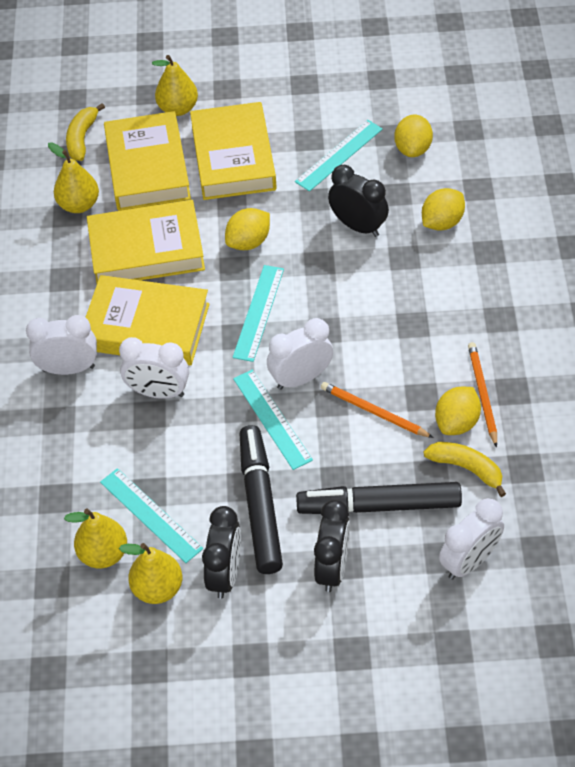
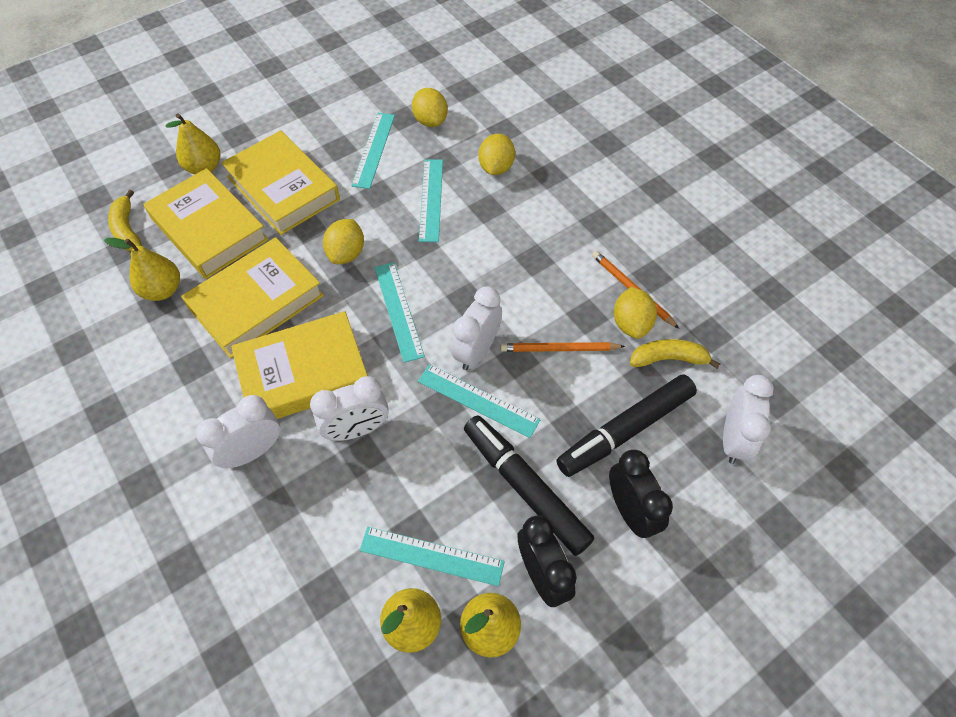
camera: 35 degrees left, 5 degrees up
black clock [328,165,389,237] -> turquoise ruler [419,159,443,242]

